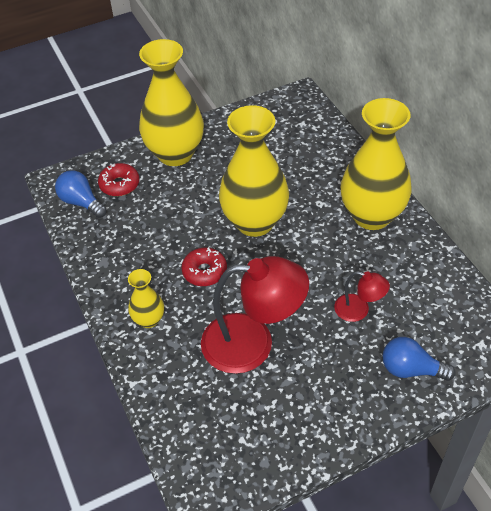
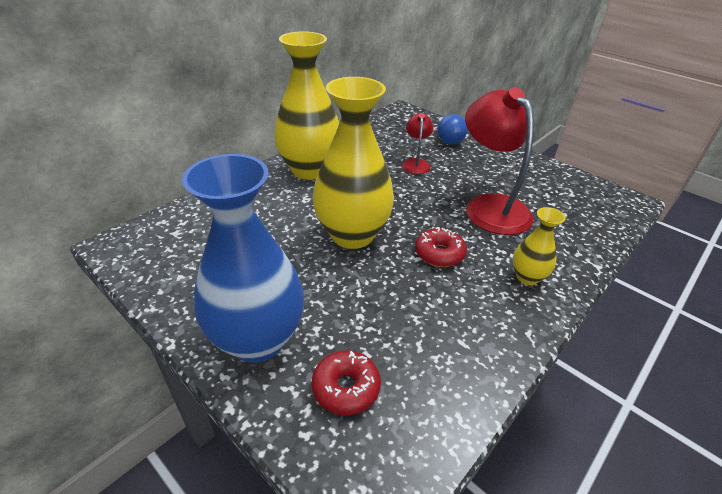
camera: 115 degrees left, 10 degrees down
blue light bulb [55,170,107,218] -> none
yellow vase [139,39,204,166] -> blue vase [182,154,304,363]

